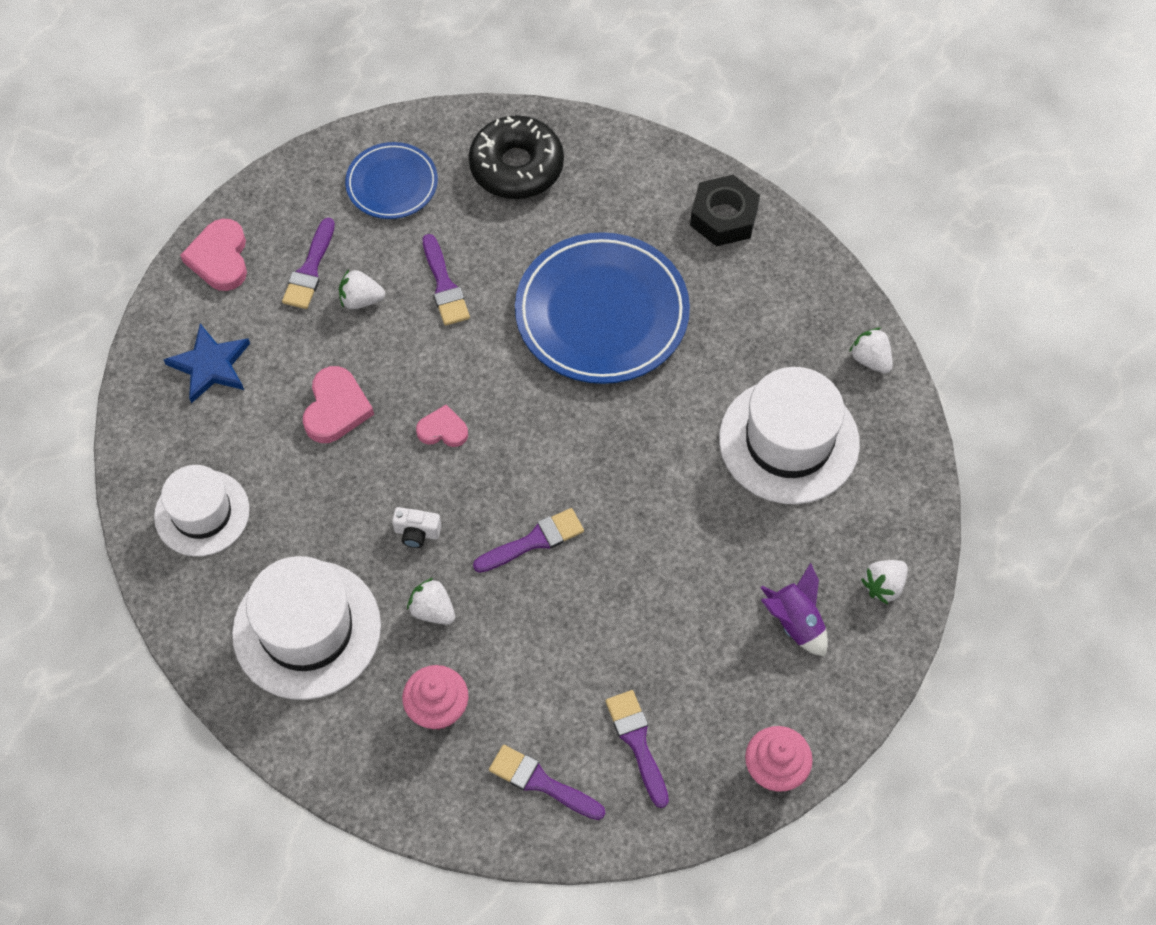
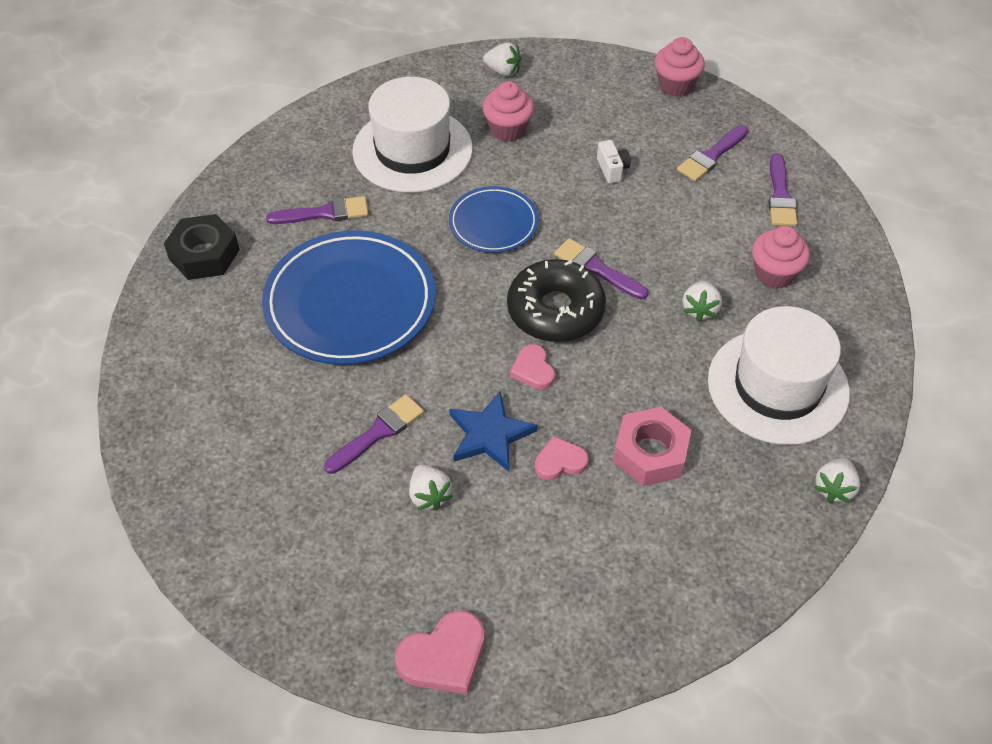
camera: 115 degrees left, 10 degrees down
white hat [154,465,250,556] -> none
blue star [163,324,250,403] -> blue star moved to [449,391,538,472]
purple brush [282,218,335,309] -> purple brush moved to [266,196,368,224]
pink heart [303,366,374,443] -> pink heart [535,436,589,480], size x0.64
blue plate [345,142,438,219] -> blue plate moved to [449,186,539,253]
white camera [392,507,441,548] -> white camera moved to [597,140,631,183]
black donut [469,115,564,199] -> black donut moved to [507,259,606,342]
purple rocket [760,563,828,657] -> none
white strawberry [849,328,893,374] -> white strawberry moved to [814,458,860,503]
none -> pink cupcake [483,81,534,142]
none -> pink nut [613,407,691,486]

